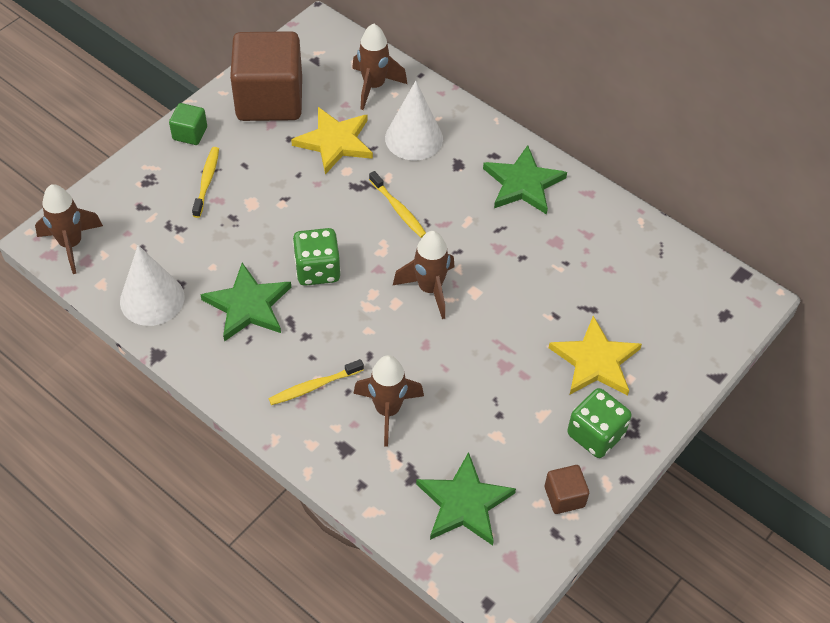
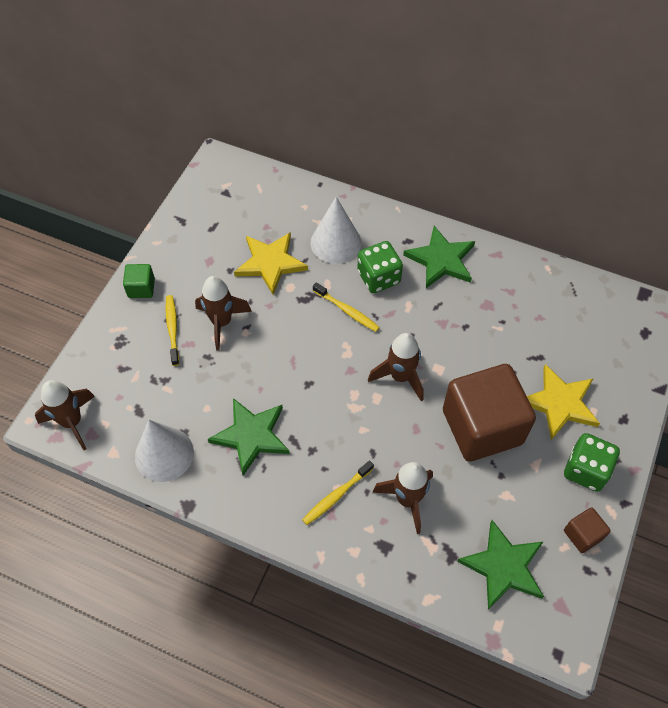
camera: 15 degrees left, 5 degrees up
brown cube [230,31,302,121] -> brown cube moved to [443,364,536,462]
green dice [293,228,341,286] -> green dice moved to [357,241,403,293]
brown rocket [352,23,407,110] -> brown rocket moved to [195,276,252,351]

